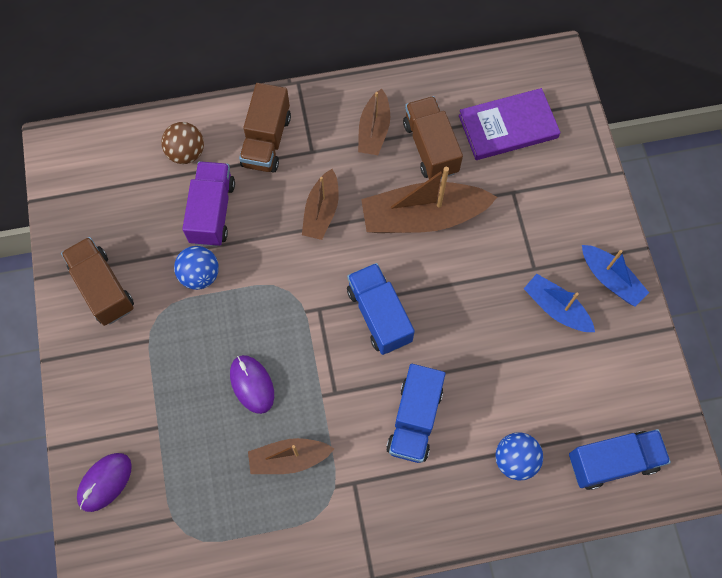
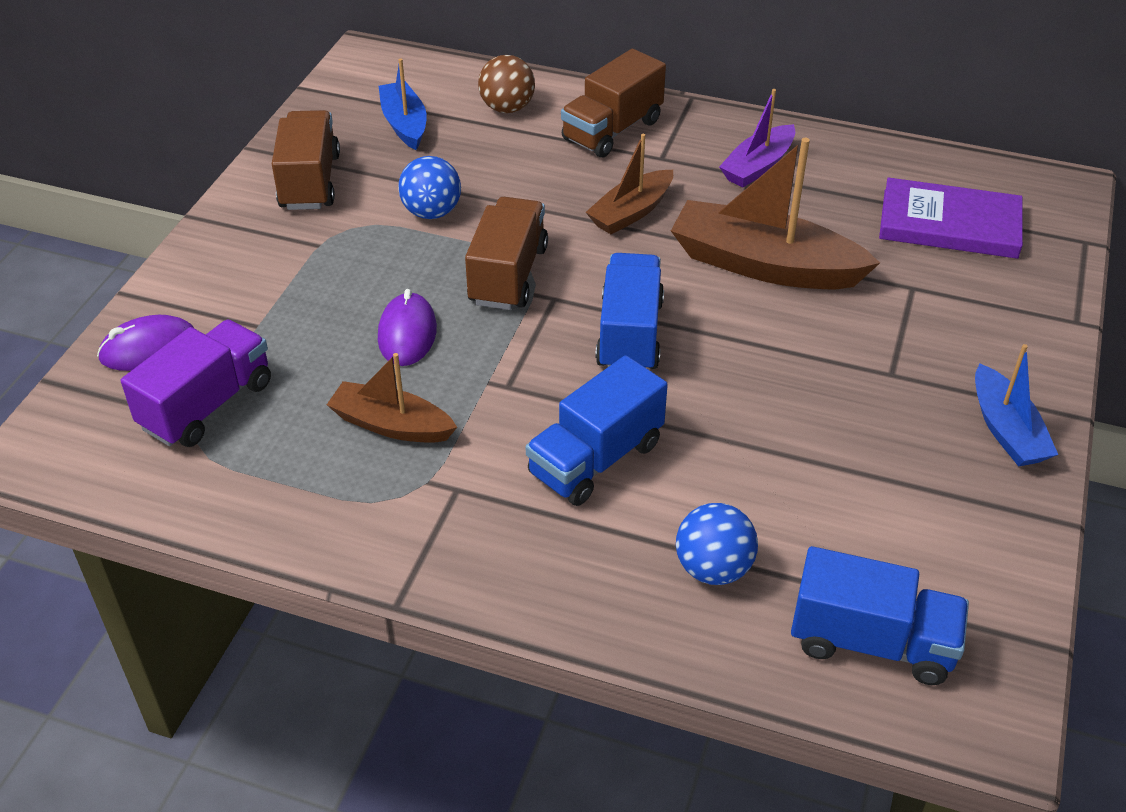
camera: 30 degrees right, 25 degrees down
purple truck [182,161,235,247] -> purple truck moved to [121,320,271,447]
brown boat [358,89,390,155] -> purple boat [719,89,795,187]
brown truck [403,96,463,179] -> brown truck moved to [465,197,548,310]
blue boat [524,274,595,332] -> blue boat moved to [379,59,427,150]

